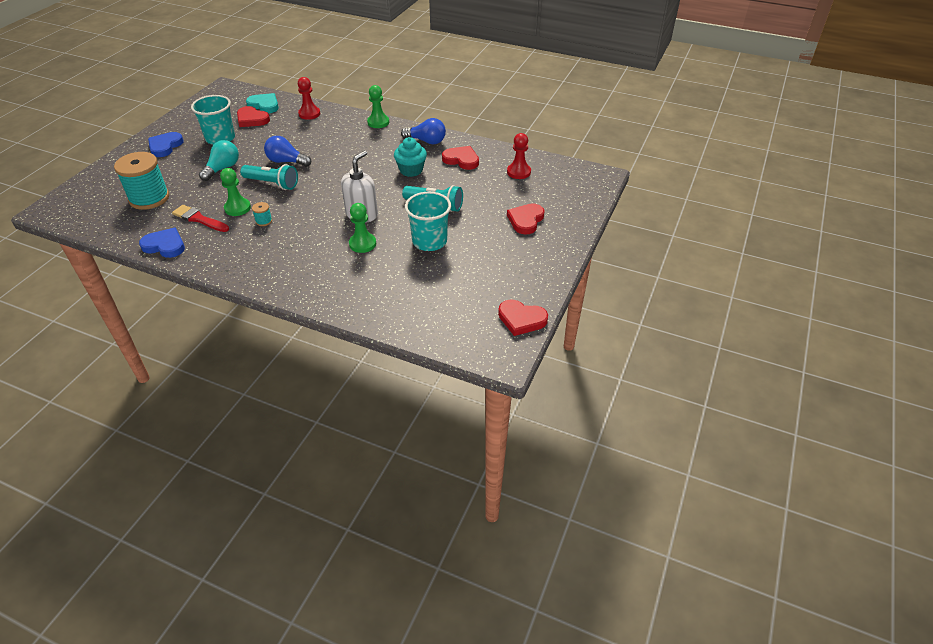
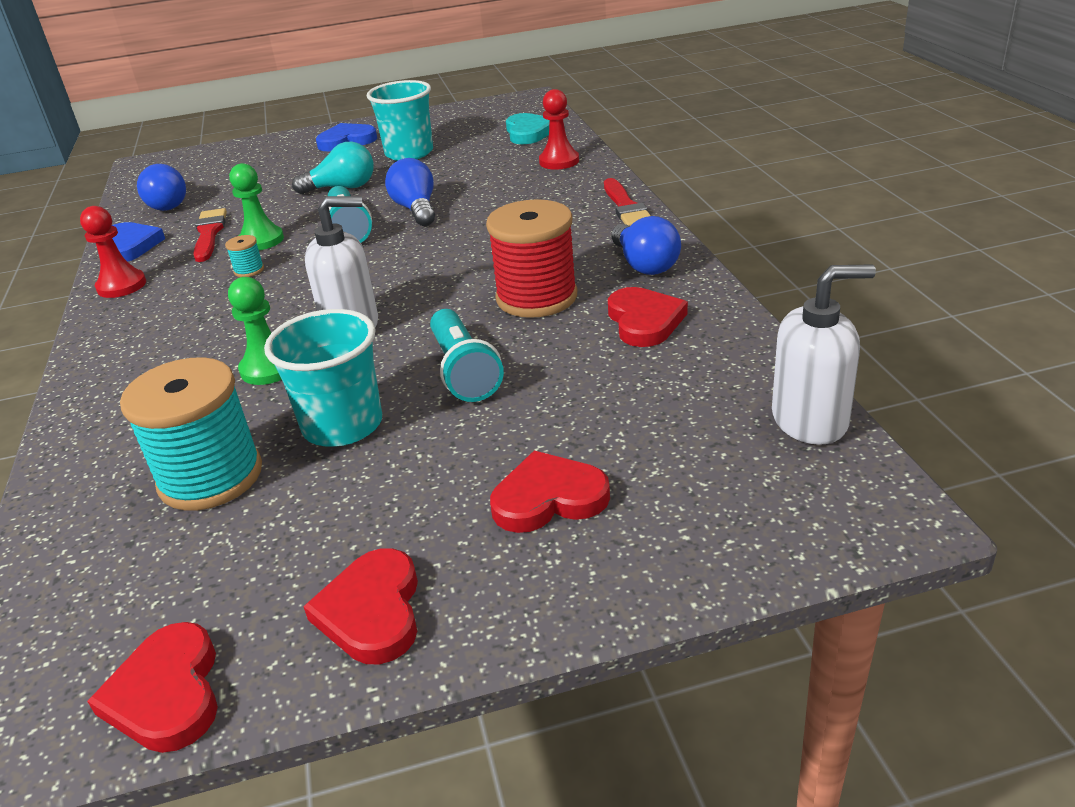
camera: 55 degrees right, 10 degrees down
turquoise spool [114,152,169,210] -> turquoise spool moved to [120,357,262,511]
red heart [237,106,270,127] -> red heart moved to [303,549,418,665]
green pawn [367,85,389,128] -> red brush [604,178,651,226]
turquoise cupcake [394,137,427,177] -> red spool [486,199,577,318]
red pawn [507,133,531,179] -> red pawn moved to [80,206,146,298]
none -> blue light bulb [137,164,186,211]
none -> white soap dispenser [772,265,876,445]

